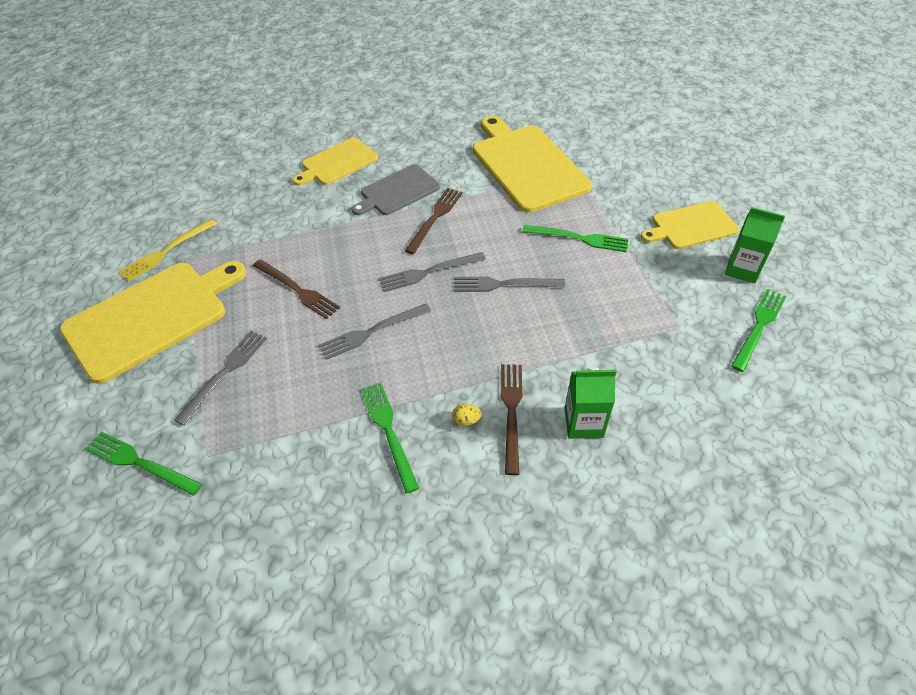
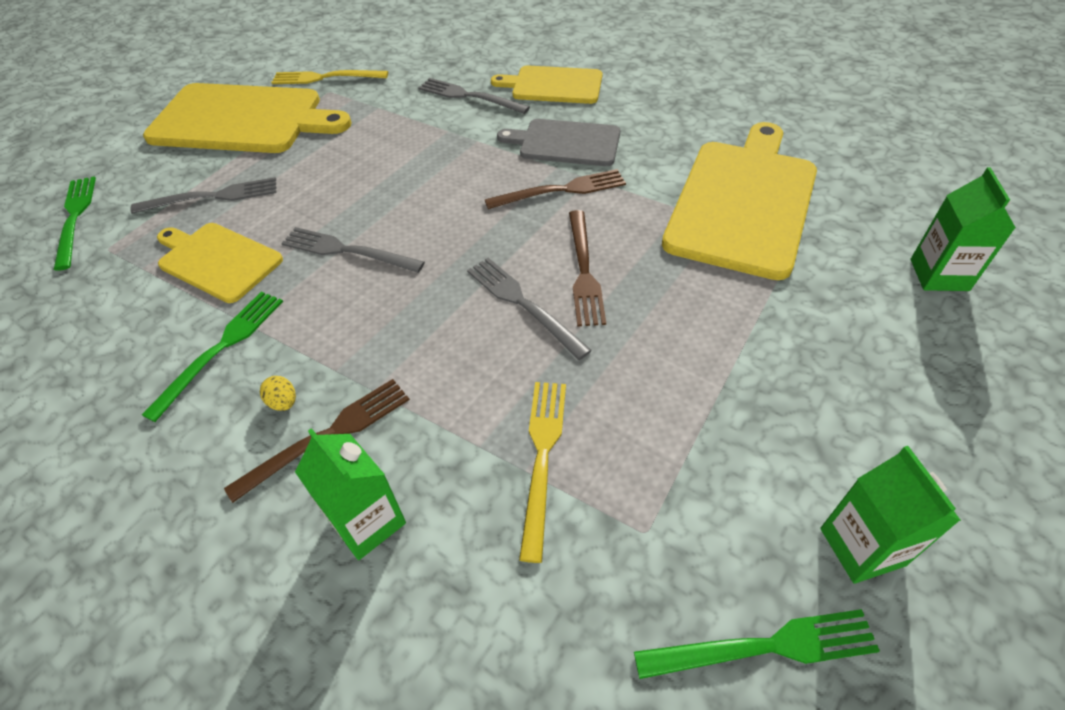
camera: 50 degrees right, 0 degrees up
brown fork [253,259,340,319] -> brown fork moved to [569,210,606,327]
grey fork [379,252,486,292] -> grey fork moved to [418,78,530,114]
green fork [522,225,628,252] -> none
yellow cutting board [641,201,739,249] -> yellow cutting board moved to [157,223,283,303]
none -> yellow fork [519,382,566,563]
none -> green carton [910,167,1016,291]

